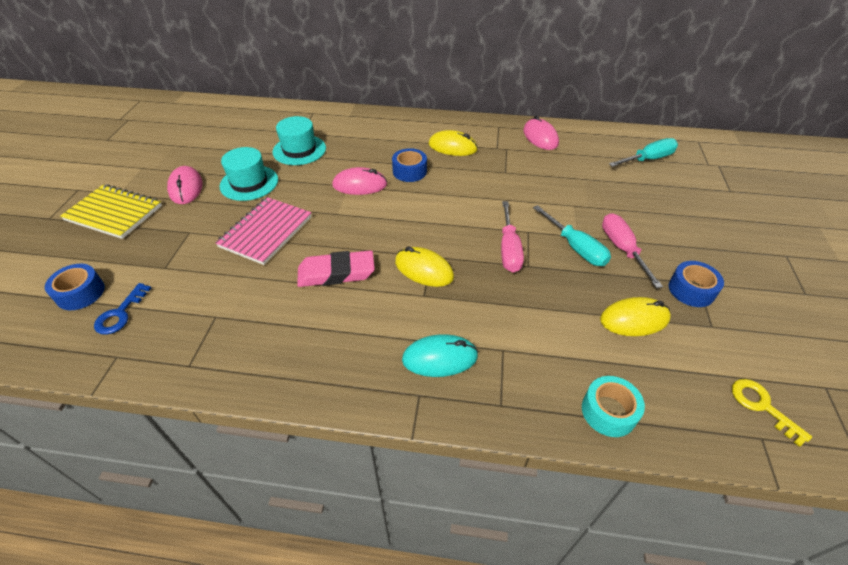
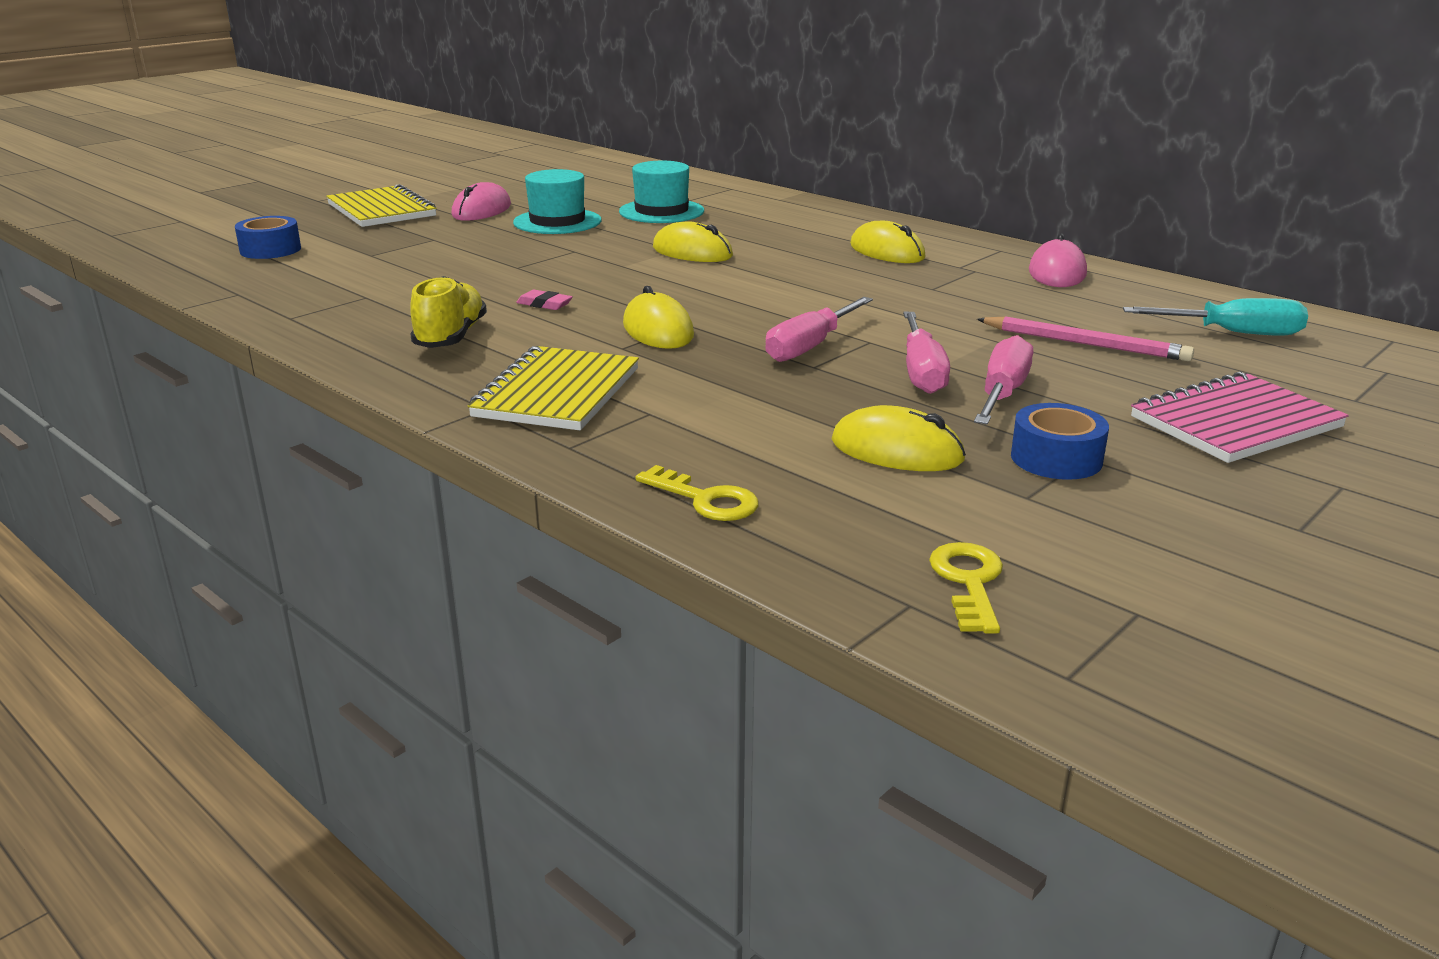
camera: 35 degrees right, 20 degrees down
blue key [94,283,151,335] -> none
pink notebook [215,197,312,265] -> pink notebook moved to [1131,371,1349,463]
pink eraser [297,250,375,287] -> pink eraser [516,290,573,310], size x0.46
pink mouse [332,167,387,195] -> yellow mouse [653,221,733,262]
blue tape [392,148,427,182] -> none
turquoise mouse [402,334,478,377] -> yellow notebook [467,346,639,430]
turquoise screwdriver [533,205,611,266] -> pink screwdriver [903,312,950,394]
turquoise tape [582,376,645,437] -> yellow key [635,465,759,521]
none -> yellow shoe [410,276,487,348]
none -> pink pencil [977,316,1194,361]

